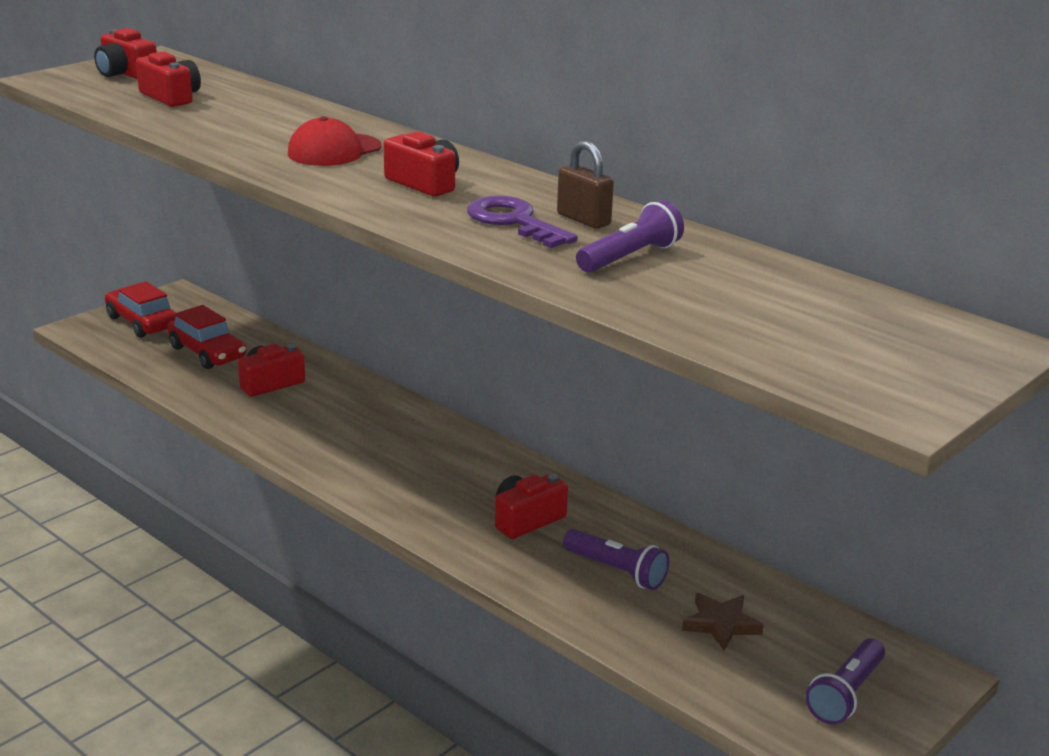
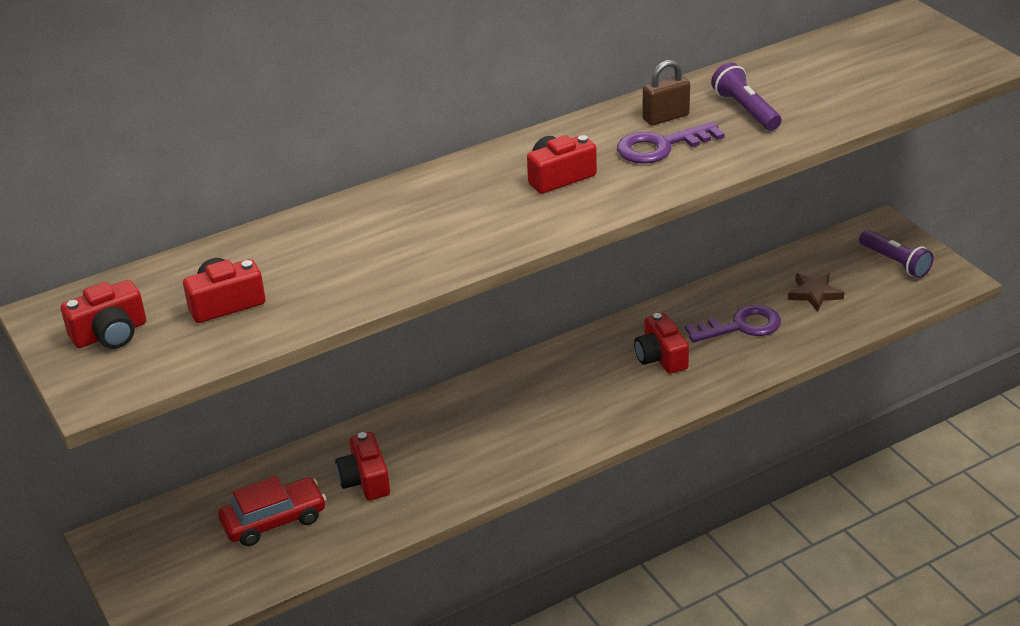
camera: 70 degrees left, 10 degrees up
red car [105,281,176,338] -> none
red cap [288,116,381,166] -> none
purple flashlight [563,529,669,590] -> purple key [685,305,781,343]

